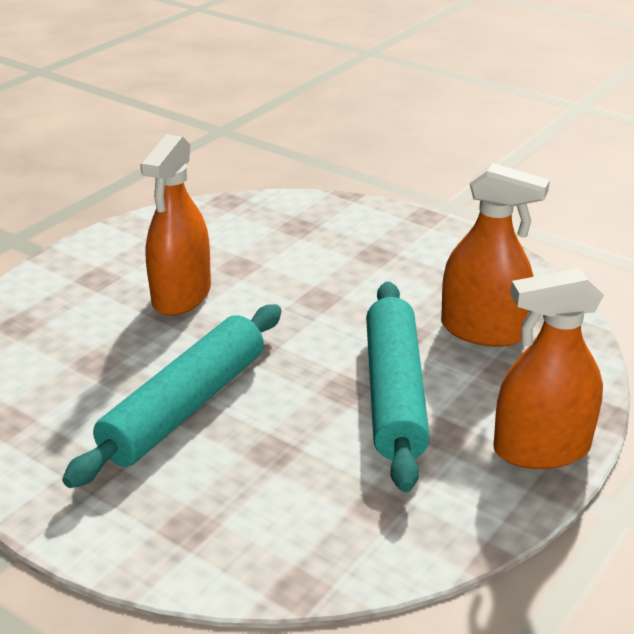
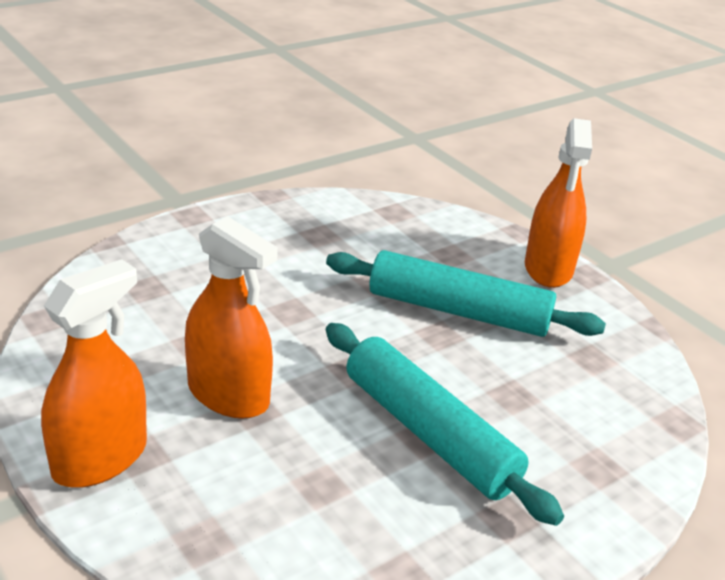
camera: 75 degrees left, 0 degrees up
orange spray bottle [441,163,550,347] -> orange spray bottle moved to [41,259,147,488]

